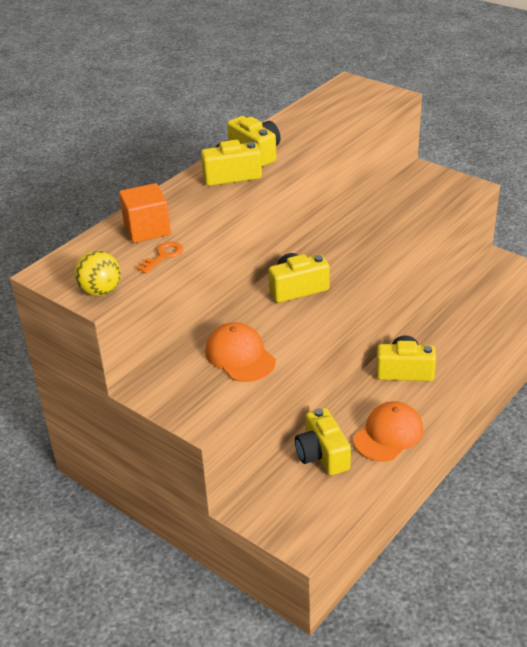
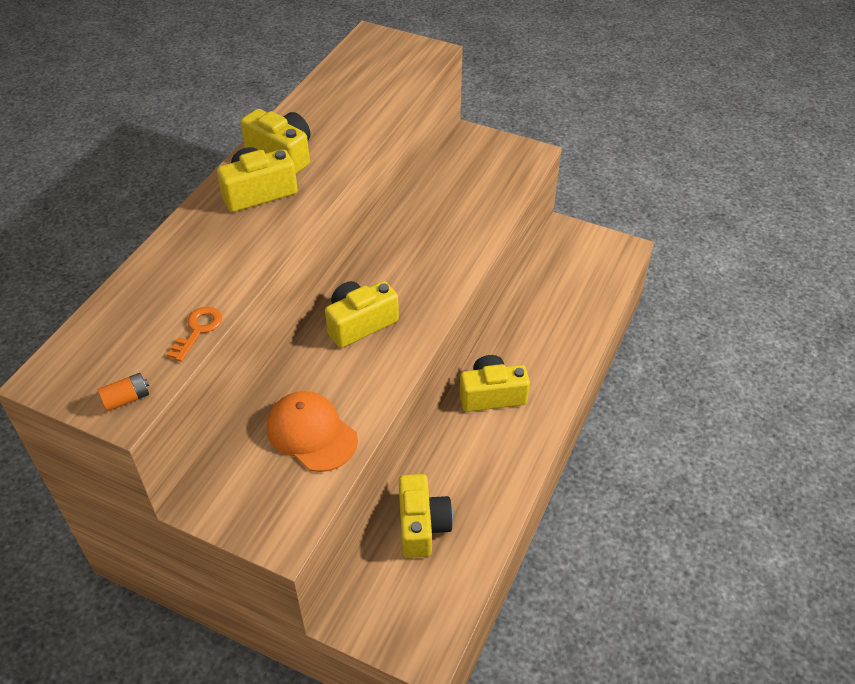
camera: 15 degrees left, 10 degrees up
yellow ball [74,250,121,296] -> orange battery [97,373,149,411]
orange cube [119,183,171,243] -> none
yellow camera [295,408,351,475] -> yellow camera turned 150 degrees counterclockwise [399,474,453,558]
orange cap [353,401,423,461] -> none

